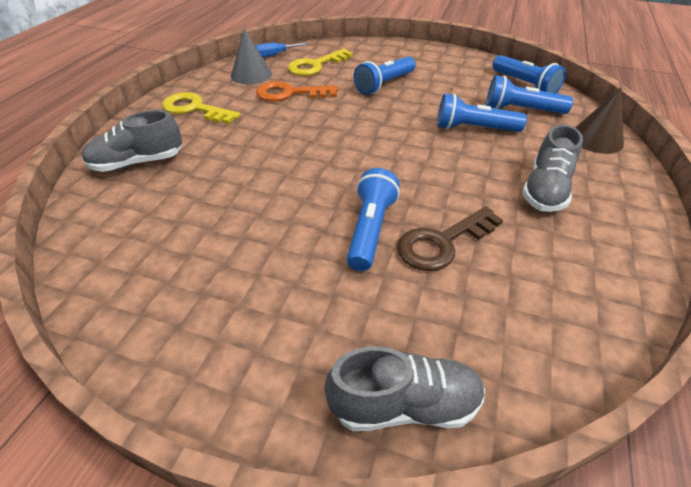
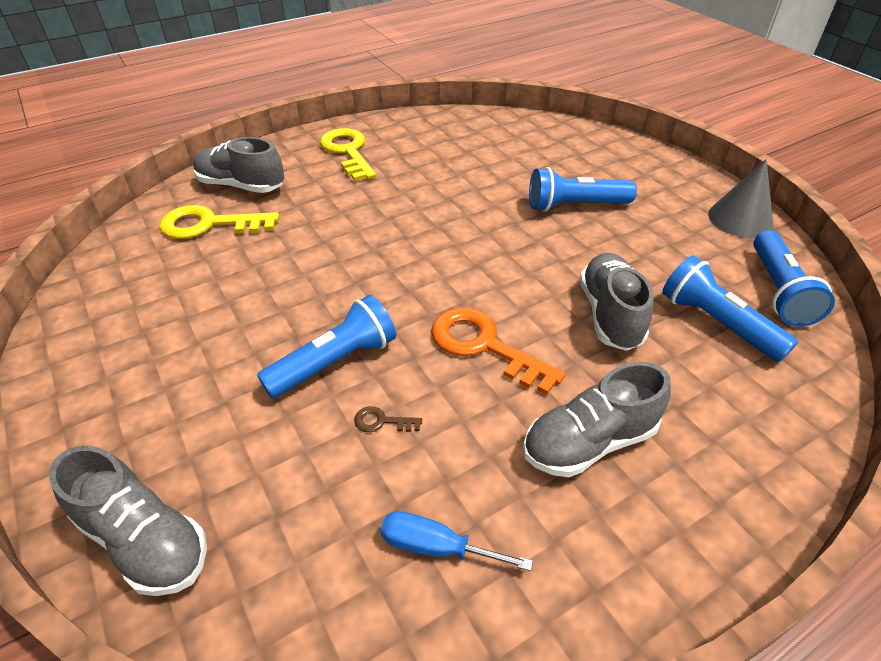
camera: 40 degrees right, 0 degrees up
grey cone [231,28,272,84] -> grey cone moved to [708,159,773,238]
blue screwdriver [256,42,308,57] -> blue screwdriver moved to [381,511,533,571]
orange key [256,81,338,101] -> orange key moved to [431,307,566,395]
yellow key [288,48,353,76] -> yellow key moved to [159,205,279,239]
brown key [397,207,503,271] -> brown key [354,406,422,432], size x0.42
blue flashlight [437,93,527,132] -> grey shoe [580,253,654,351]
brown cone [575,88,624,154] -> none

